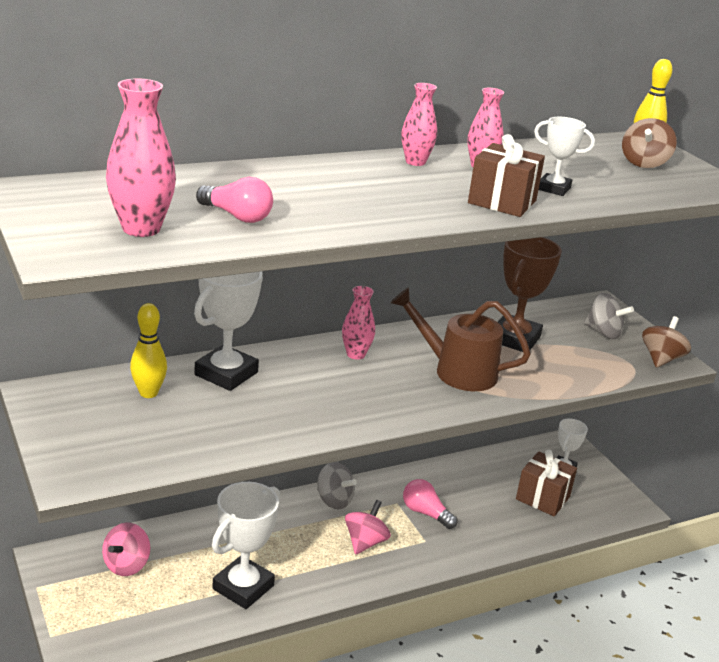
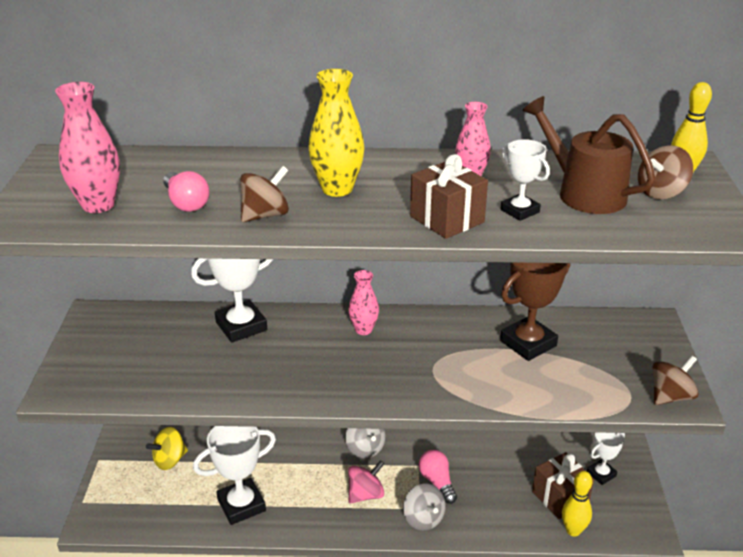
camera: 30 degrees right, 5 degrees up
pink spinning top [102,523,150,576] -> yellow spinning top [146,427,188,470]
yellow bowling pin [130,303,167,398] -> yellow bowling pin moved to [562,471,592,536]
brown watering can [390,287,531,391] -> brown watering can moved to [522,96,656,214]
pink vase [401,83,437,166] -> none
grey spinning top [584,293,634,339] -> grey spinning top moved to [403,484,445,531]
none -> brown spinning top [240,166,289,222]
none -> yellow vase [308,69,365,197]

